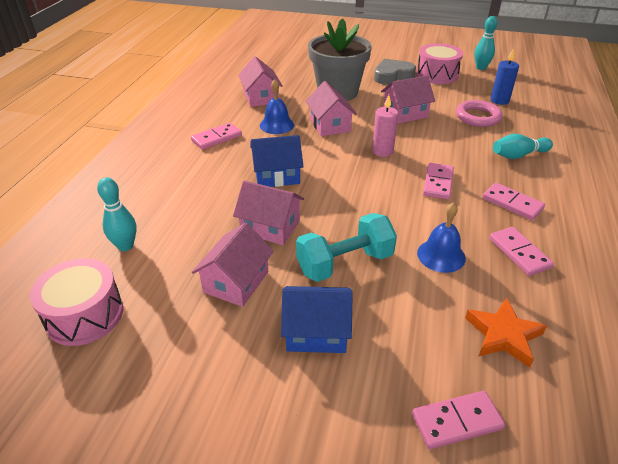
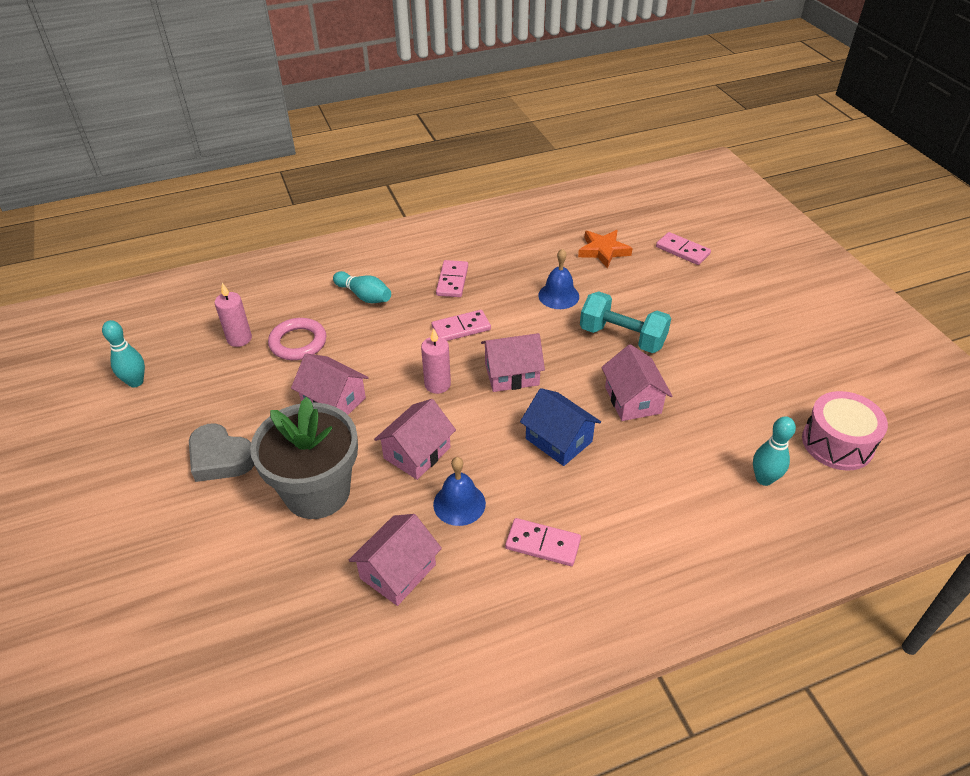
camera: 125 degrees left, 5 degrees up
pink house [192,222,274,307] -> pink house moved to [481,333,545,392]
blue house [281,286,353,353] -> none
pink drum [417,43,463,84] -> none
pink domino [489,227,554,276] -> none
blue candle [490,48,519,105] -> pink candle [215,283,252,347]

